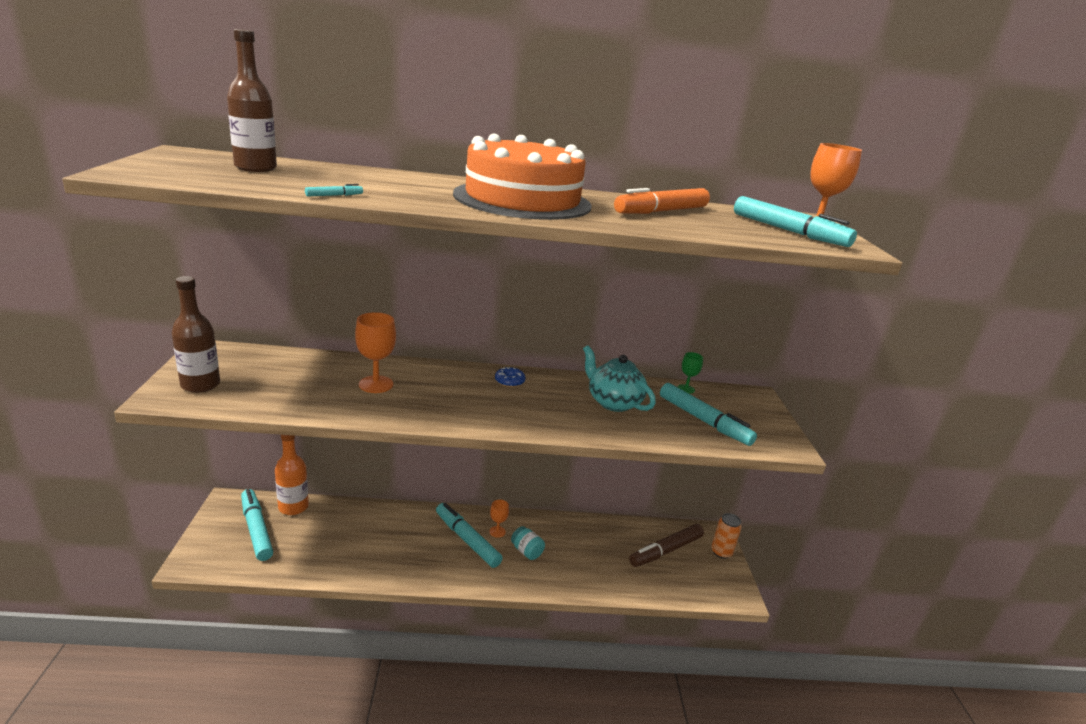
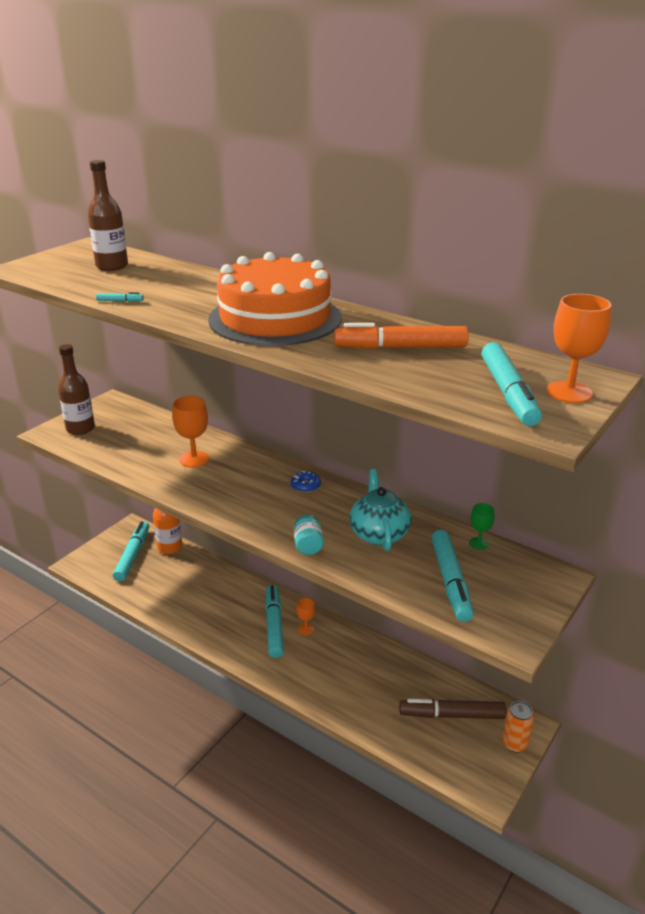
camera: 40 degrees right, 5 degrees up
turquoise jar [511,526,545,560] -> turquoise jar moved to [294,515,324,555]

